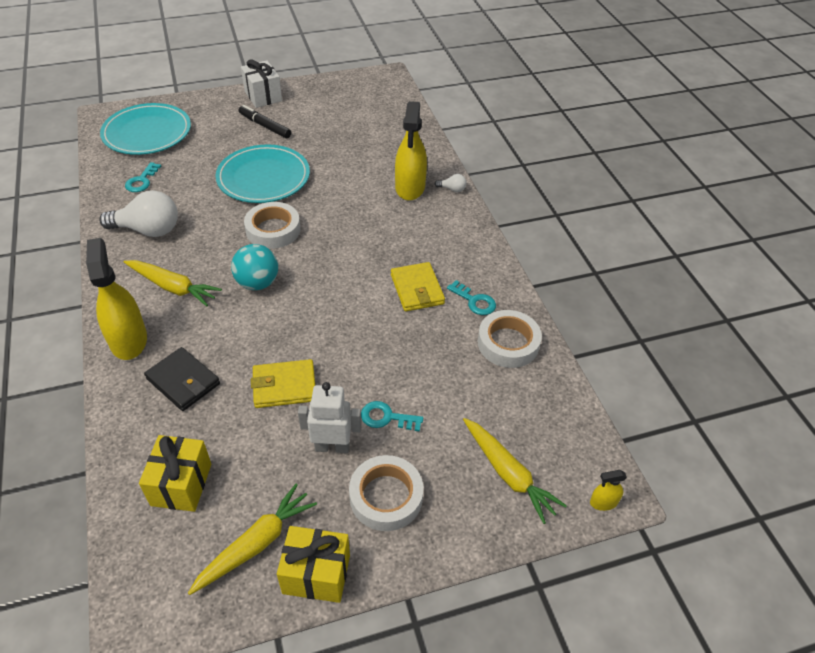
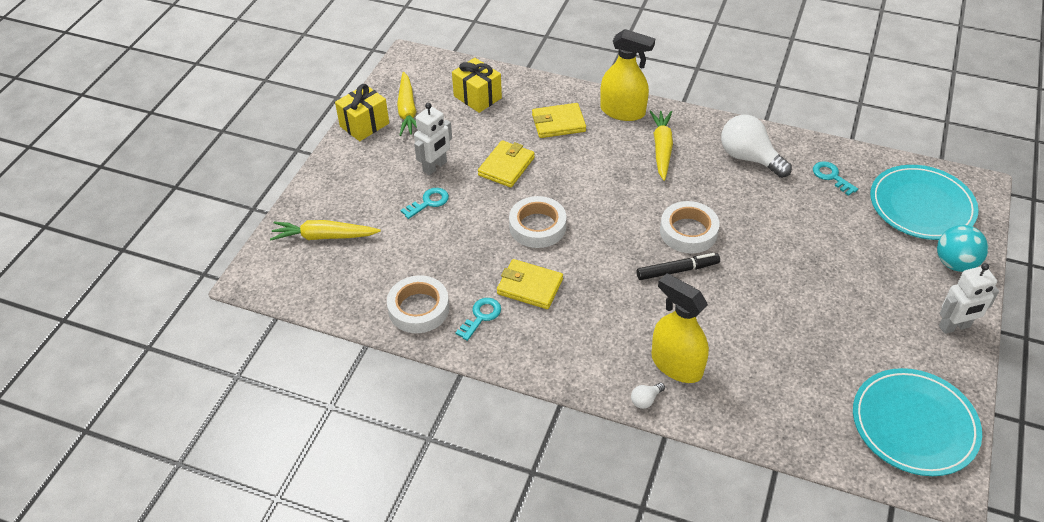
camera: 130 degrees right, 0 degrees up
white light bulb [100,190,178,237] -> white light bulb turned 90 degrees clockwise [721,115,792,178]
yellow carrot [123,260,222,306] -> yellow carrot turned 120 degrees clockwise [649,110,673,181]
black wallet [144,347,220,411] -> yellow wallet [532,103,586,138]
turquoise plate [216,145,310,203] -> turquoise plate moved to [853,368,982,476]
turquoise ball [231,244,278,290] -> turquoise ball moved to [937,225,988,272]
black marker [239,105,291,138] -> black marker moved to [637,253,720,280]
white gift [241,59,282,108] -> white robot [939,263,999,334]
white tape [349,455,423,531] -> white tape moved to [509,196,567,248]
turquoise key [447,280,496,315] -> turquoise key turned 135 degrees clockwise [455,298,501,341]
yellow spray bottle [590,470,627,511] -> none

